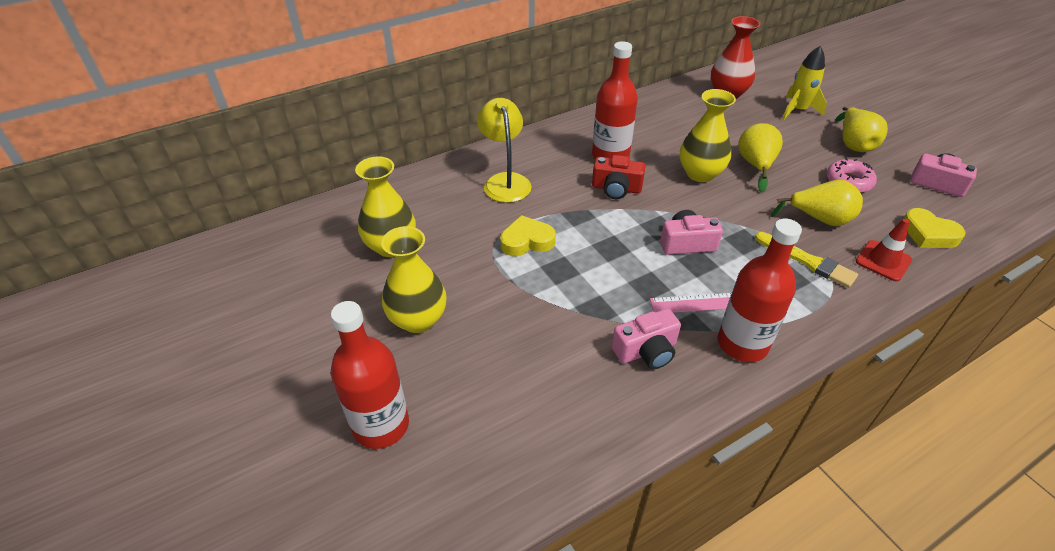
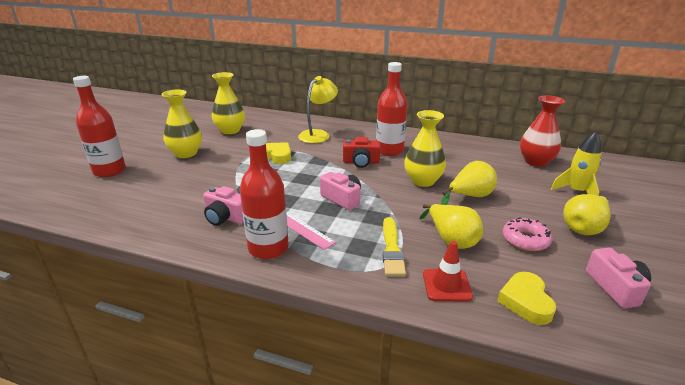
camera: 50 degrees right, 15 degrees down
red camera [592,155,646,199] -> red camera turned 60 degrees counterclockwise [343,137,380,168]

